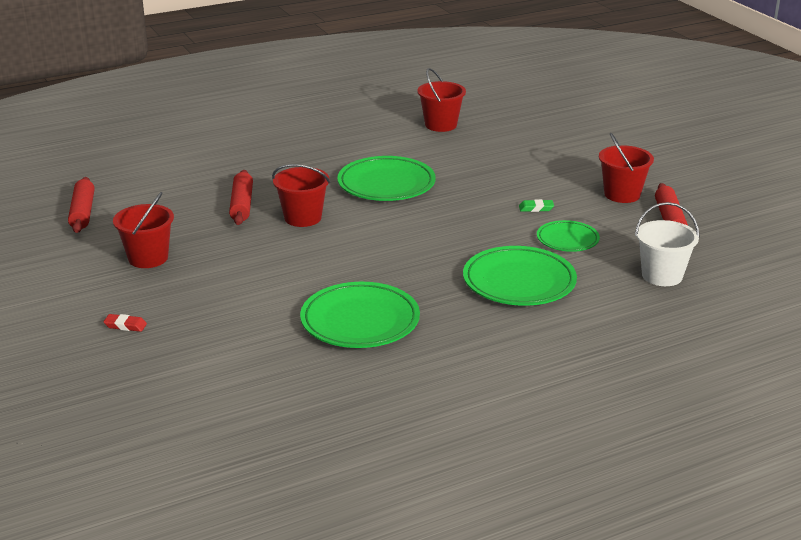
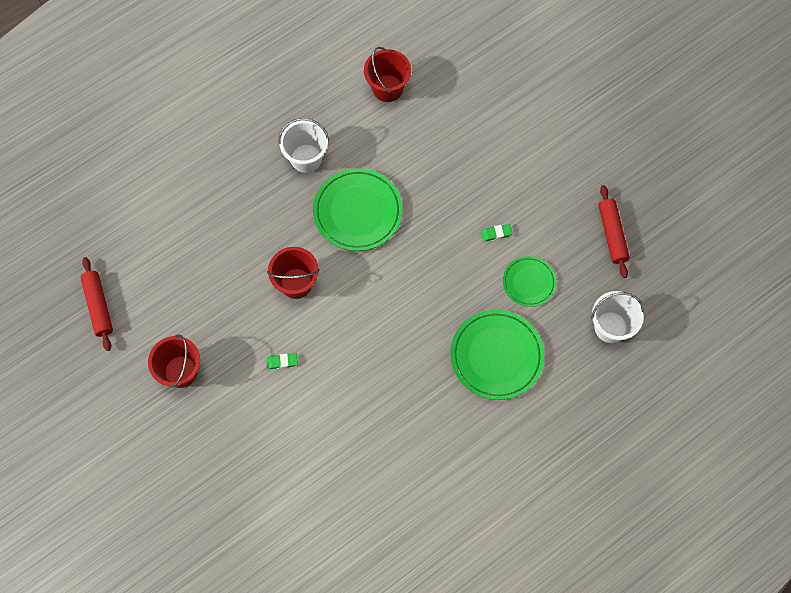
camera: 10 degrees left, 40 degrees up
red eraser [103,314,147,332] -> none
red rolling pin [229,170,253,225] -> none
green plate [300,282,420,348] -> none
red bucket [599,133,654,203] -> none
none -> green eraser [267,353,298,369]
none -> white bucket [279,118,329,173]

